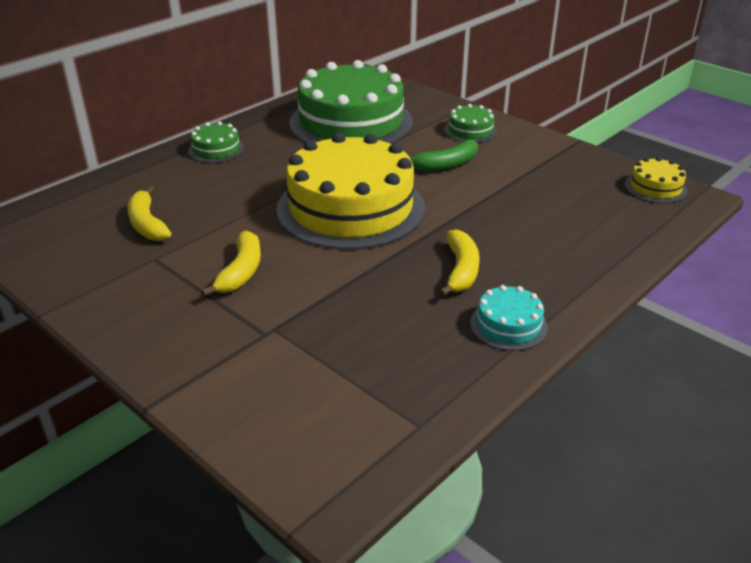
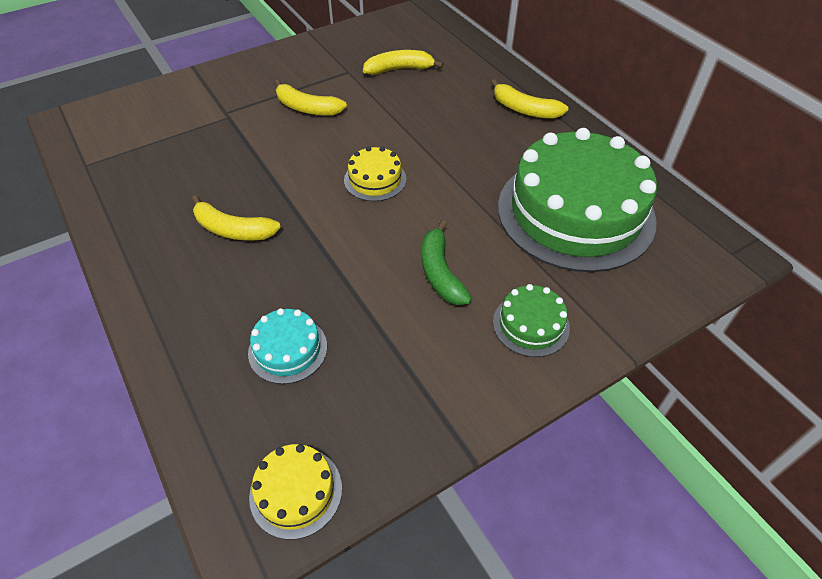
camera: 105 degrees right, 15 degrees up
green cake [188,121,244,163] -> yellow banana [491,79,568,119]
yellow cake [276,133,425,250] -> yellow cake [344,146,406,201], size x0.42
turquoise cake [470,285,548,351] -> turquoise cake moved to [248,308,327,384]

